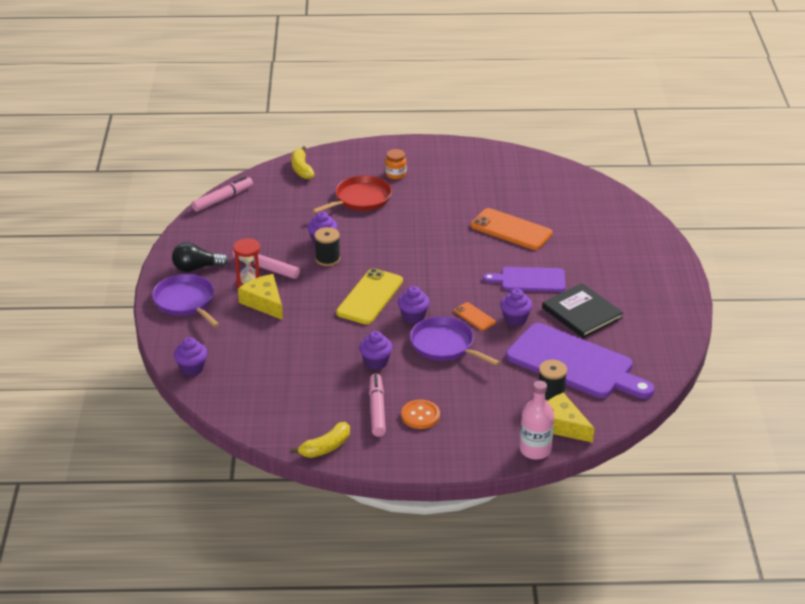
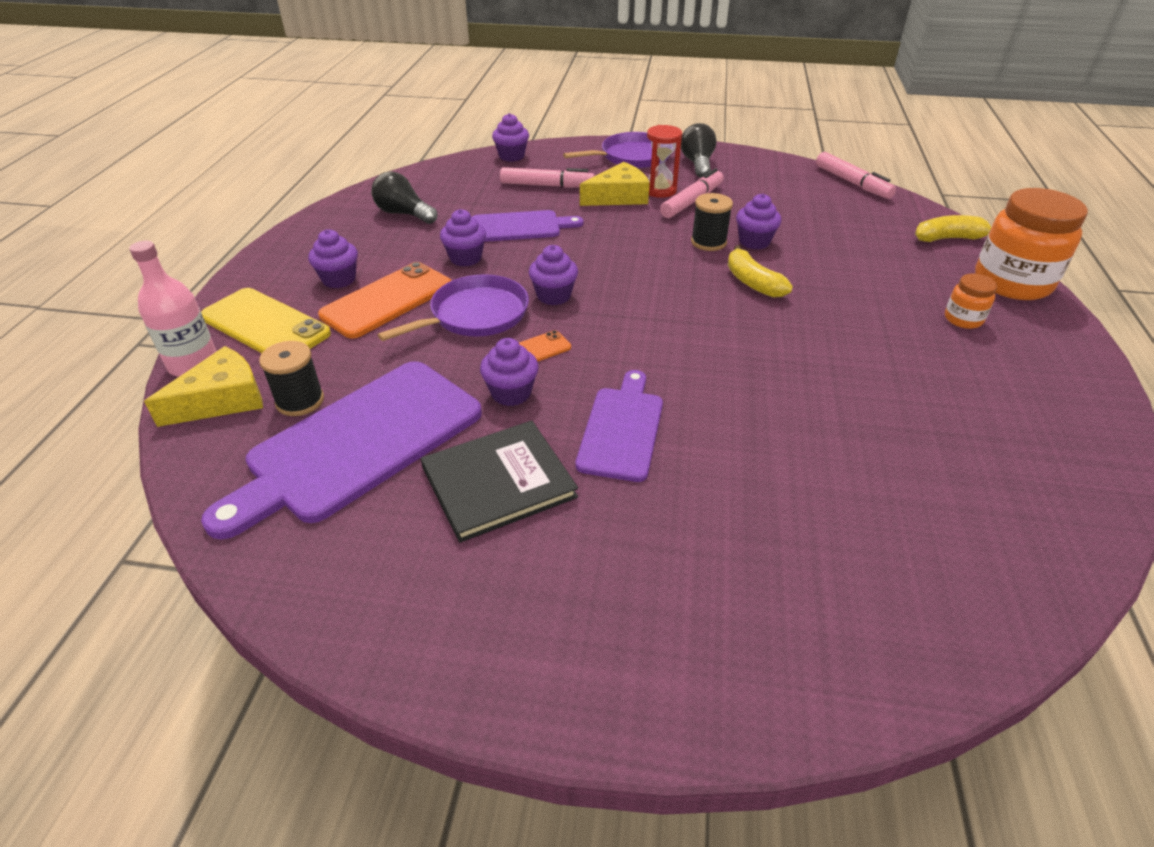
camera: 100 degrees right, 5 degrees up
yellow banana [291,422,350,458] -> yellow banana moved to [728,245,793,298]
red pan [312,175,392,213] -> none
yellow phone [336,268,403,324] -> yellow phone moved to [201,288,331,353]
pink marker [369,374,386,437] -> pink marker moved to [500,167,595,188]
orange button [401,400,440,429] -> purple cupcake [308,229,358,288]
orange phone [471,208,553,250] -> orange phone moved to [318,262,451,339]
none -> black light bulb [371,171,437,224]
none -> purple cutting board [473,210,583,242]
none -> orange jar [975,188,1088,300]

